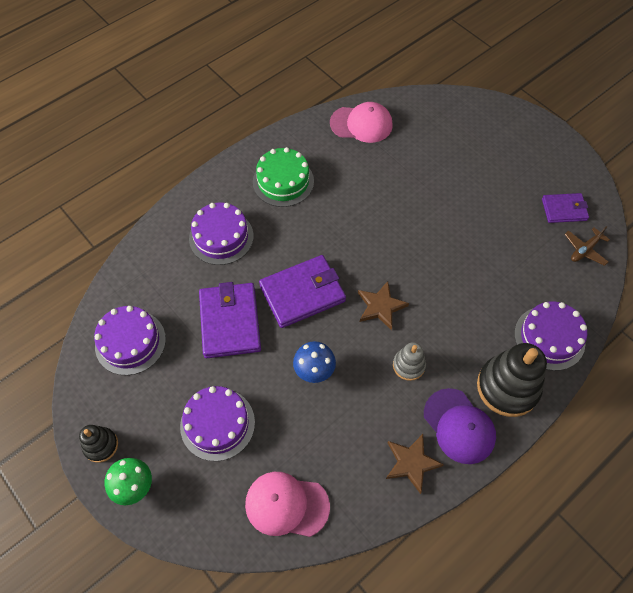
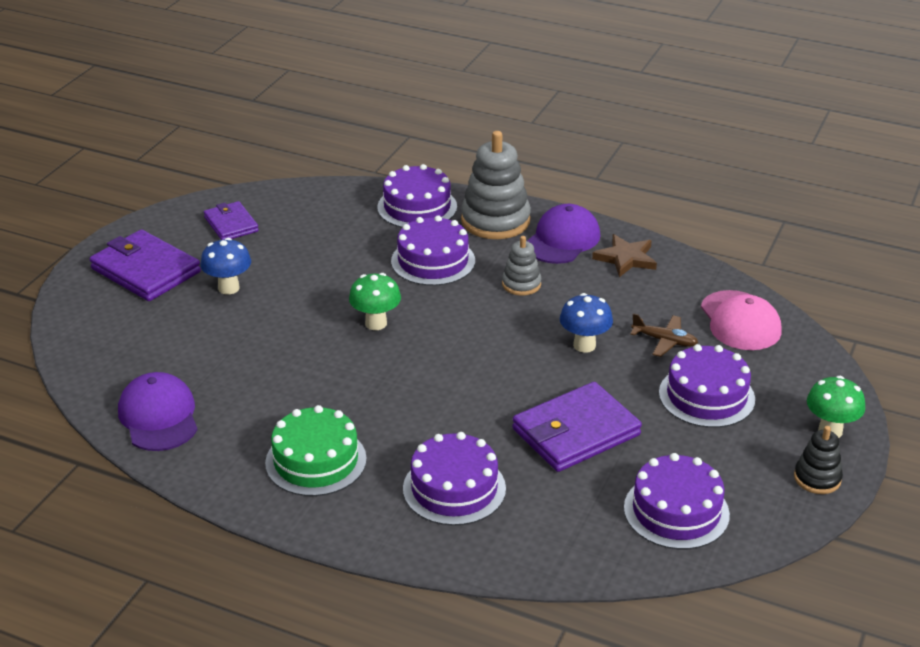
camera: 115 degrees left, 25 degrees down
purple wallet [259,255,346,328] -> purple wallet moved to [90,229,201,301]
pink cap [330,102,393,143] -> purple cap [118,372,198,451]
brown star [358,281,409,330] -> none
black stacking toy [477,343,547,417] -> grey stacking toy [461,131,531,239]
brown plane [565,226,610,266] -> brown plane moved to [630,313,698,357]
none -> blue mushroom [200,238,251,294]
none -> green mushroom [349,273,401,330]
none -> purple cake [391,215,475,286]

